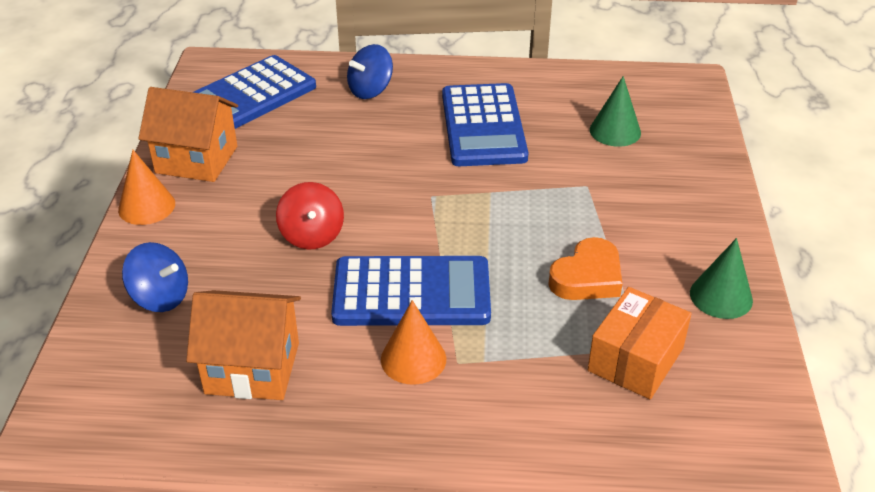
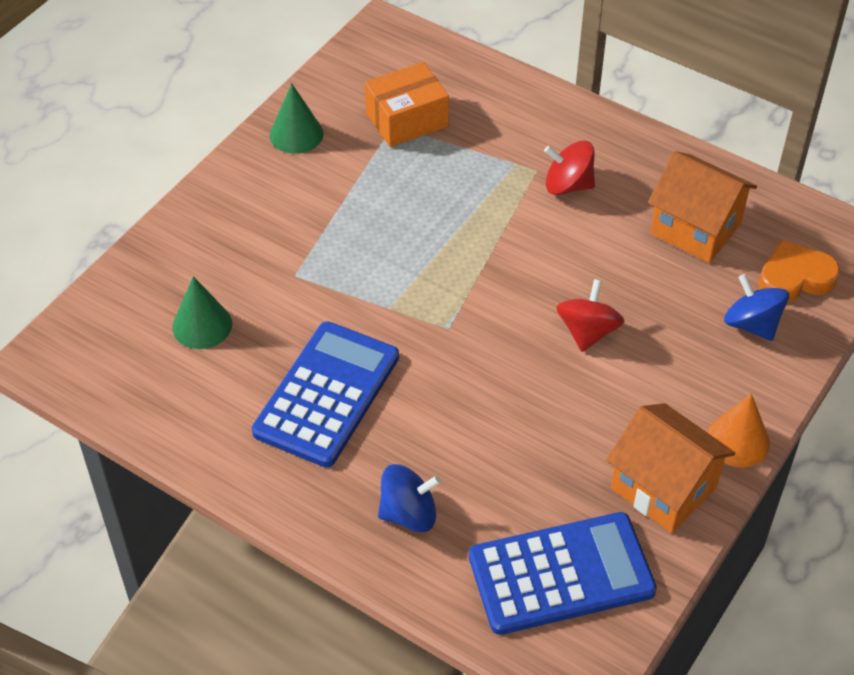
camera: 150 degrees left, 10 degrees up
blue calculator [331,256,491,326] -> none
orange cone [381,300,446,385] -> red spinning top [544,141,595,195]
orange heart [548,237,622,300] -> orange heart moved to [759,240,840,303]

